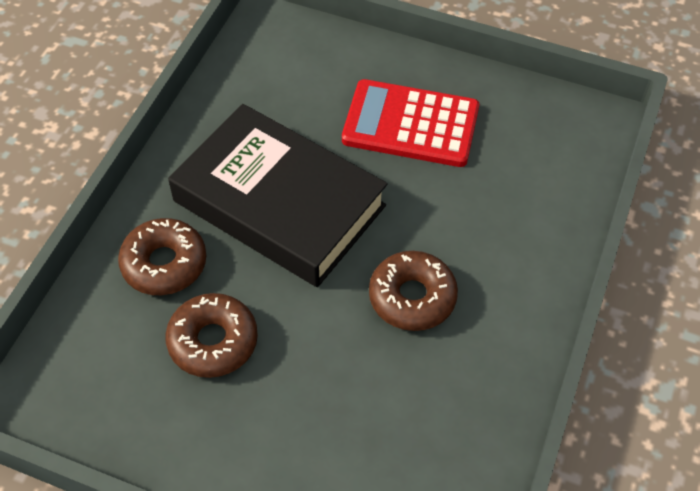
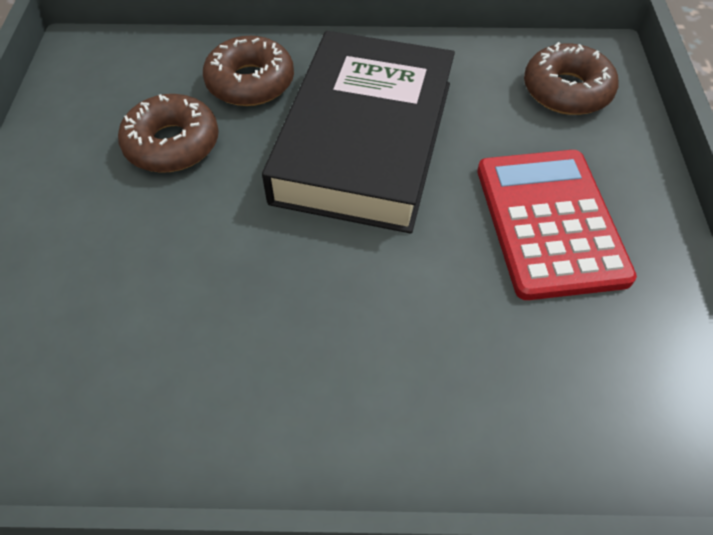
camera: 70 degrees right, 0 degrees up
brown donut [369,251,458,331] -> brown donut moved to [524,42,618,115]

